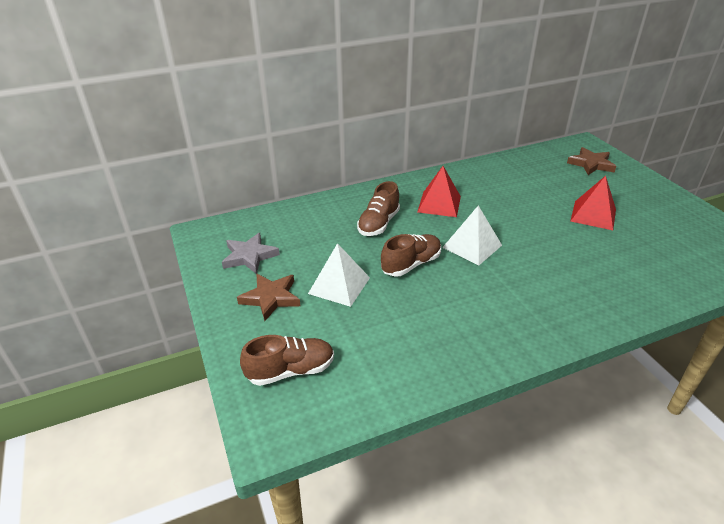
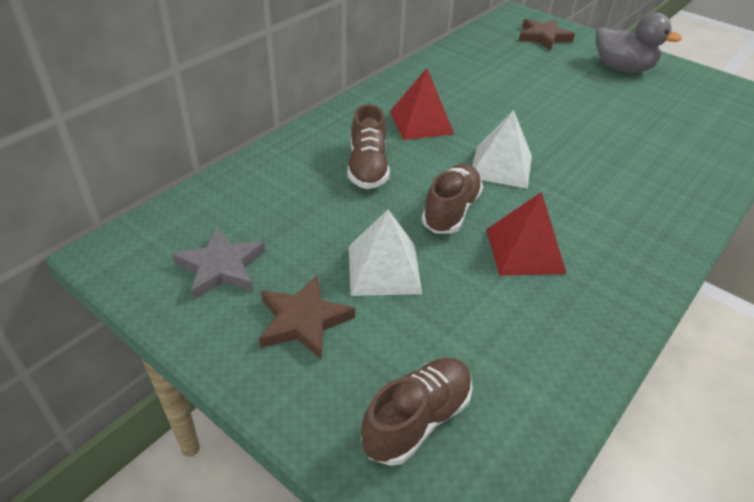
camera: 30 degrees left, 5 degrees up
red pyramid [570,176,616,230] -> red pyramid moved to [486,192,567,276]
none -> grey duck [596,12,682,73]

